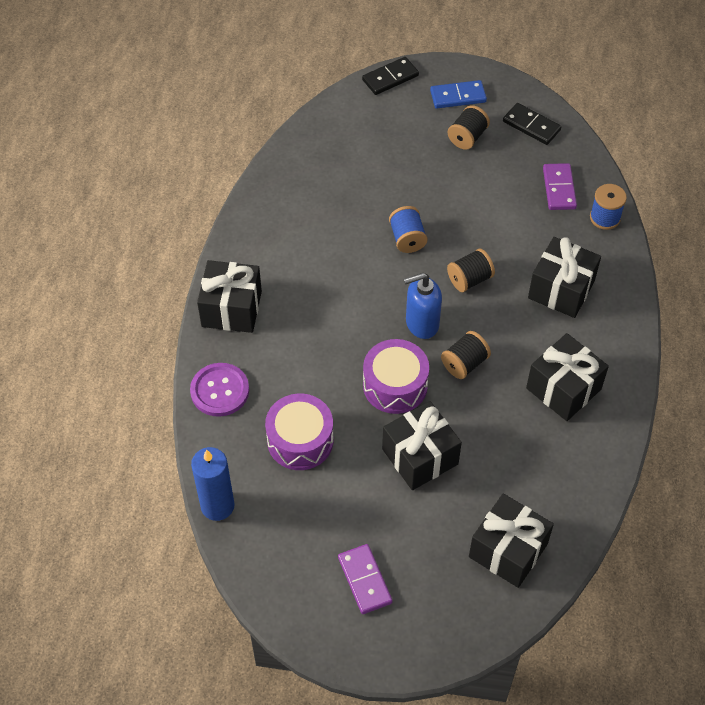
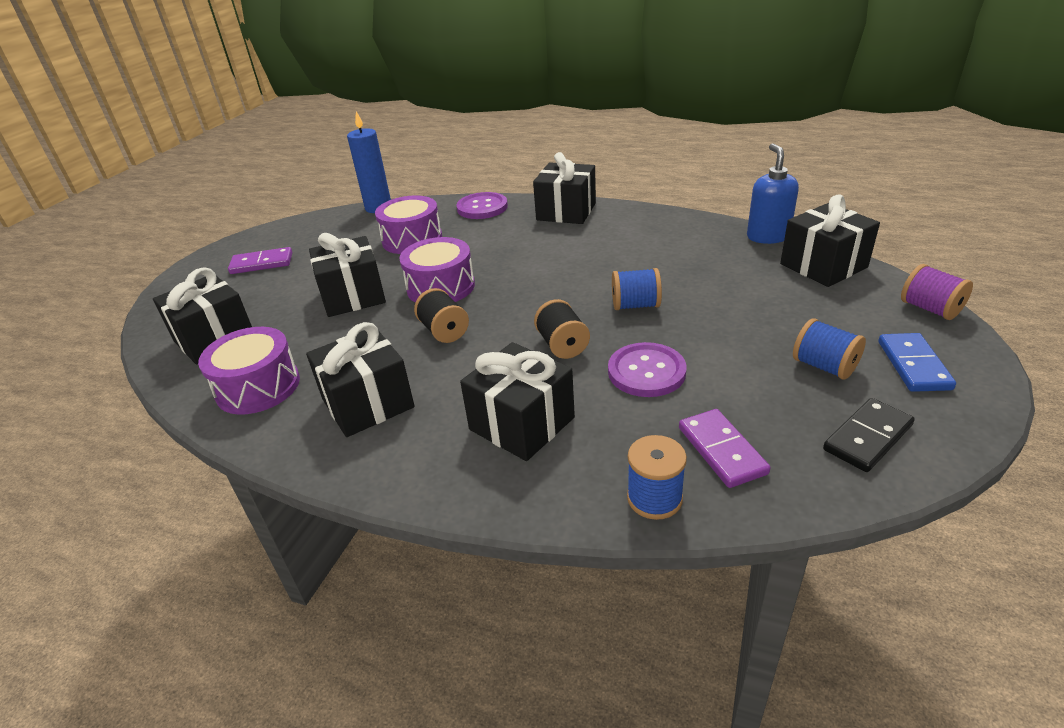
camera: 105 degrees right, 20 degrees down
black domino [362,57,419,95] -> purple spool [901,264,973,320]
blue soap dispenser [404,273,442,339] -> blue soap dispenser moved to [747,143,799,244]
black spool [448,105,490,150] -> blue spool [793,318,866,380]
purple domino [543,163,577,210] -> purple domino turned 60 degrees clockwise [679,409,770,488]
none -> purple drum [198,327,300,414]
none -> purple button [608,342,687,397]
none -> black gift [780,194,880,287]

